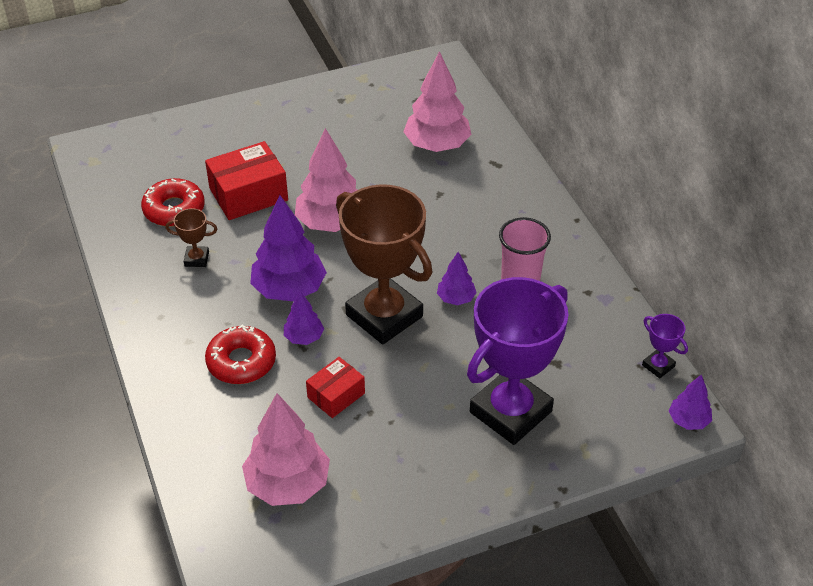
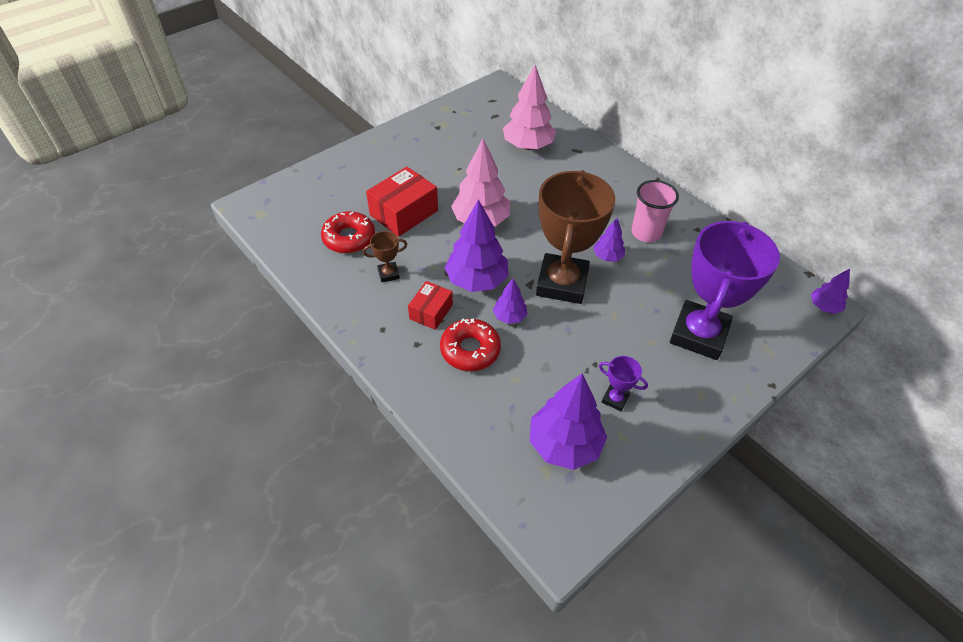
camera: 20 degrees left, 5 degrees up
pink tree [242,393,330,506] -> purple tree [530,374,607,470]
red box [306,357,365,418] -> red box moved to [408,281,453,330]
brown trophy [336,184,432,344] -> brown trophy turned 75 degrees clockwise [536,170,615,304]
purple trophy [642,314,688,378] -> purple trophy moved to [599,356,648,411]

